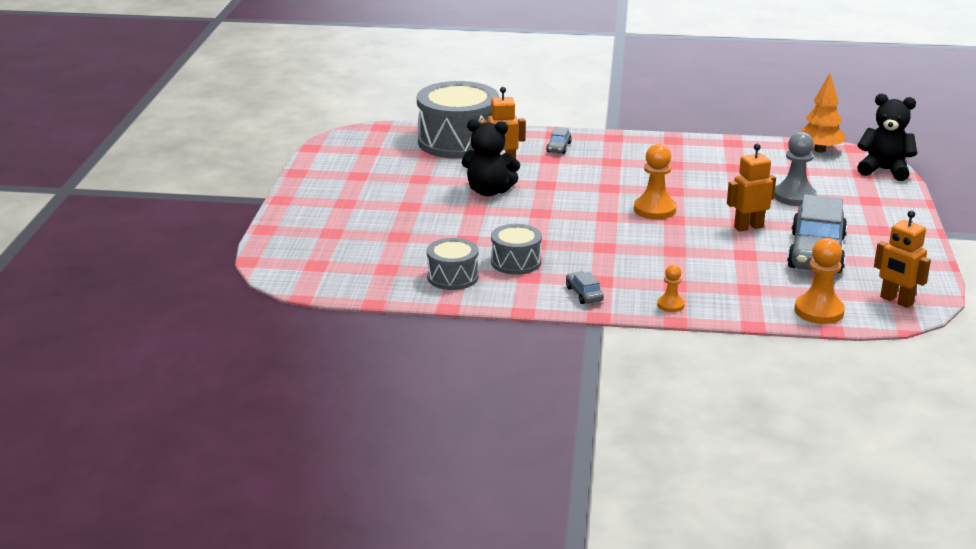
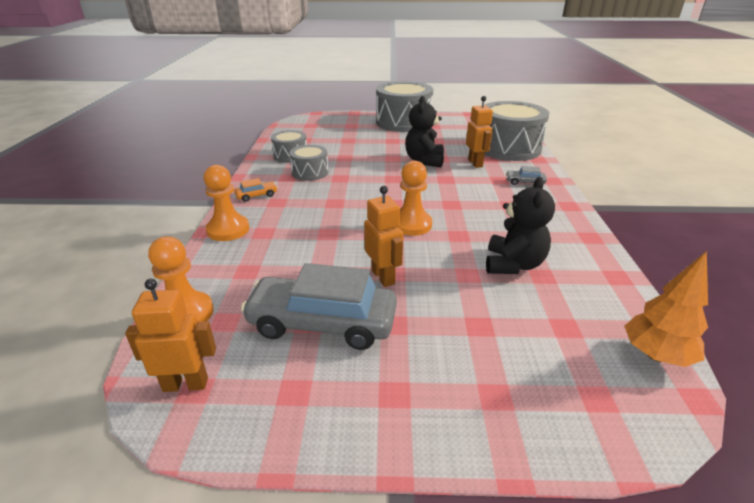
camera: 85 degrees right, 5 degrees up
grey car [566,271,604,304] -> orange car [234,178,278,202]
orange pawn [657,265,685,312] -> orange pawn [204,165,250,241], size x1.78
grey pawn [774,132,817,206] -> none
black teddy bear [857,94,917,181] -> black teddy bear moved to [486,177,555,274]
orange robot [874,211,931,308] -> orange robot turned 45 degrees clockwise [125,279,216,392]
none -> grey drum [376,81,433,132]

